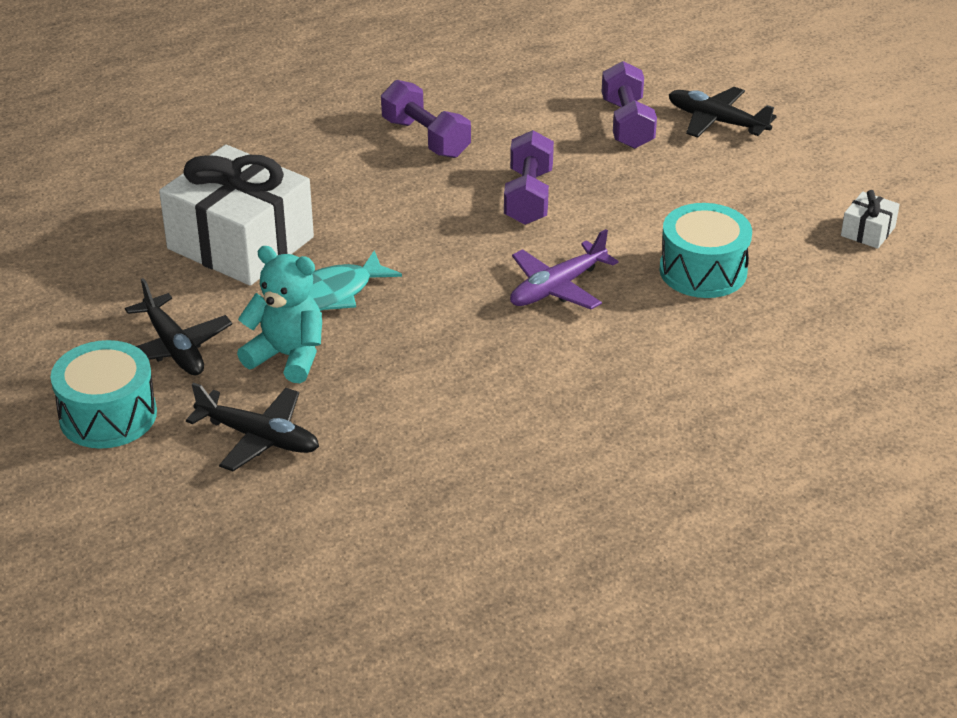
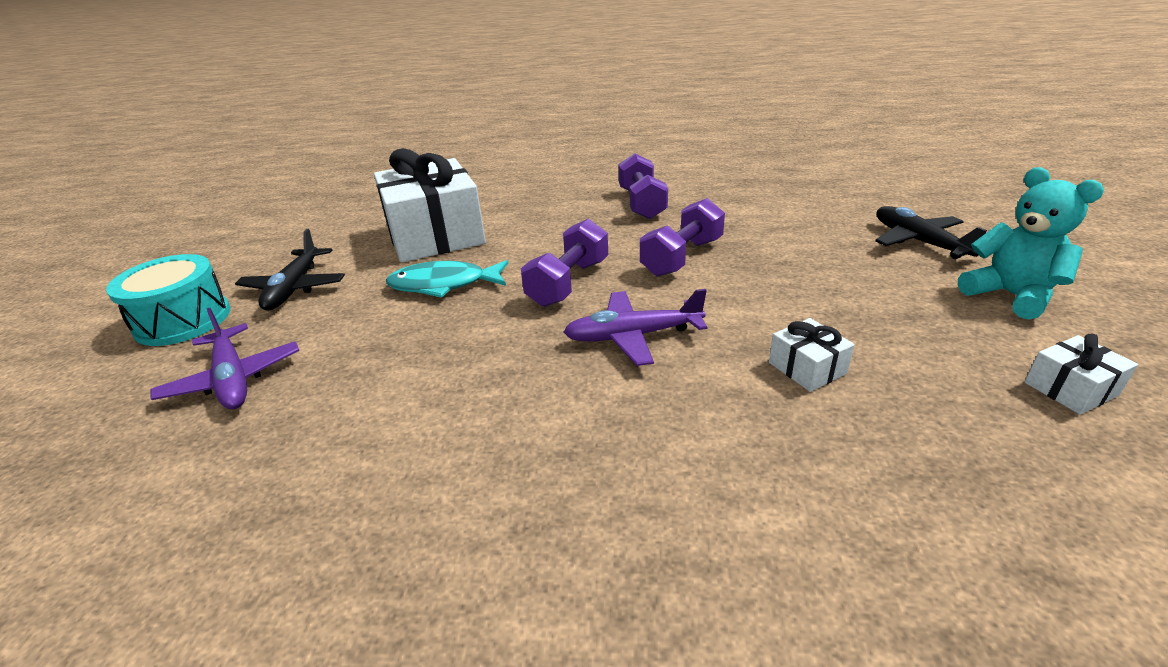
camera: 35 degrees right, 5 degrees down
black plane [186,383,319,471] -> purple plane [151,308,299,409]
turquoise teddy bear [237,246,322,383] -> turquoise teddy bear moved to [958,167,1104,320]
purple dumbbell [602,61,657,149] -> purple dumbbell moved to [521,219,608,307]
turquoise drum [659,203,752,298] -> white gift [769,318,855,392]

